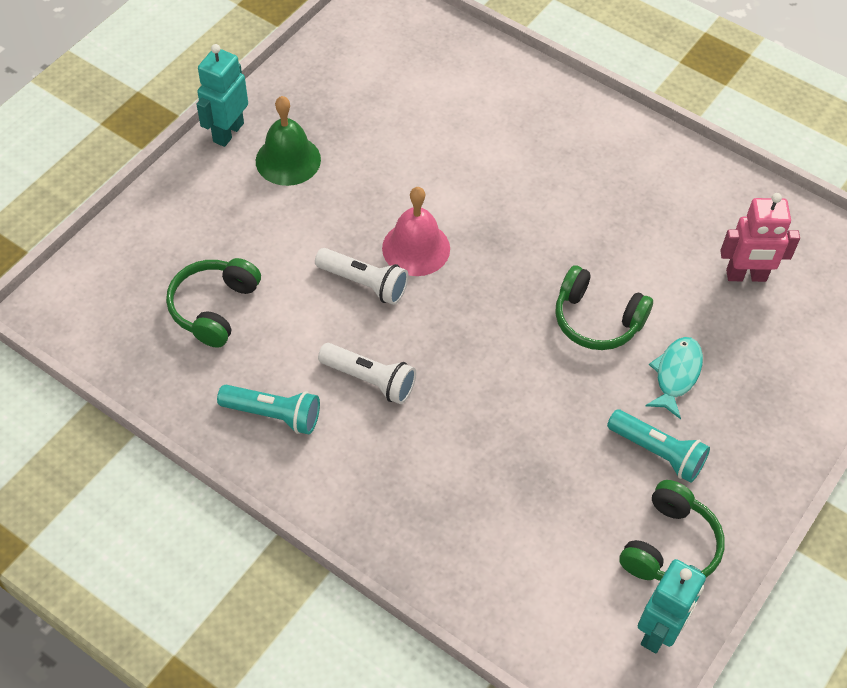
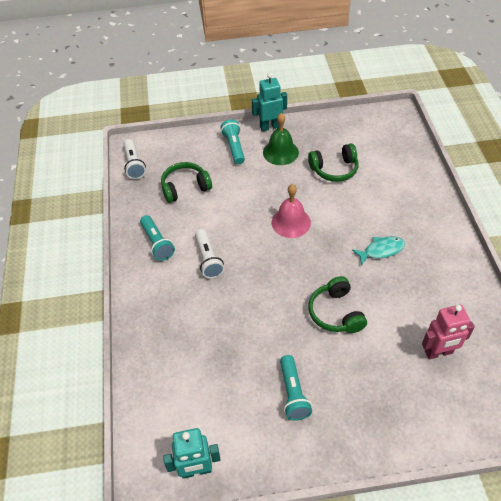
camera: 50 degrees right, 5 degrees down
white flashlight [315,248,408,305] -> white flashlight moved to [124,139,146,179]
green headphones [619,480,725,581] -> green headphones moved to [308,143,359,182]
turquoise fish [645,337,703,419] -> turquoise fish moved to [352,236,405,266]
pink robot [720,193,800,282] -> pink robot turned 60 degrees counterclockwise [422,305,475,360]
none -> turquoise flashlight [221,119,245,164]

